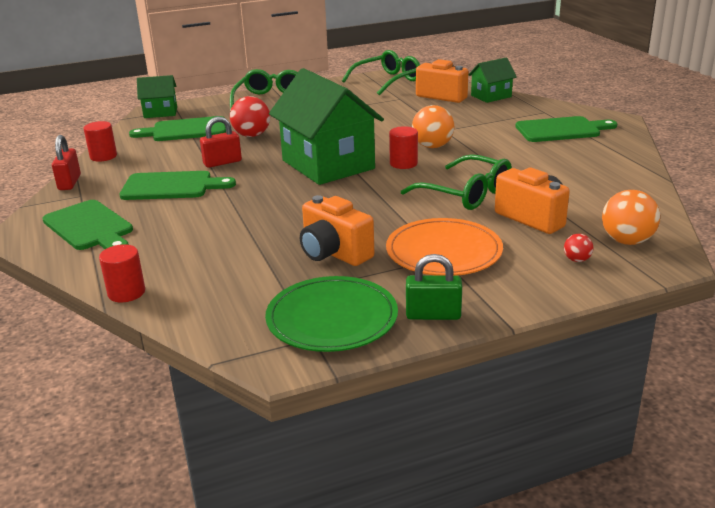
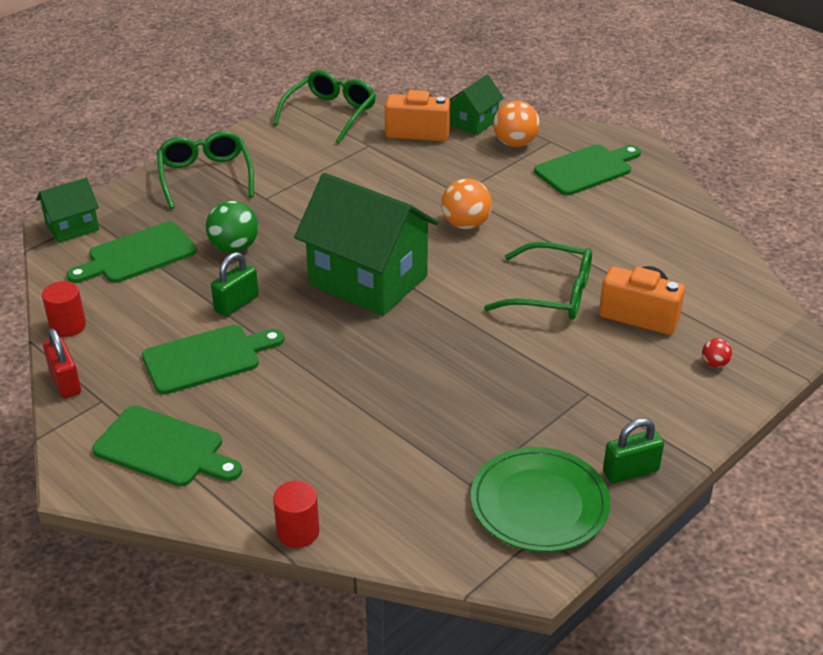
camera: 25 degrees left, 10 degrees up
red padlock [200,117,242,168] -> green padlock [211,252,259,317]
red ball [230,96,270,137] -> green ball [206,201,258,253]
orange camera [300,195,374,266] -> none
orange plate [386,218,503,276] -> none
red cylinder [389,126,418,169] -> none
orange ball [602,190,660,245] -> orange ball moved to [493,100,540,147]

